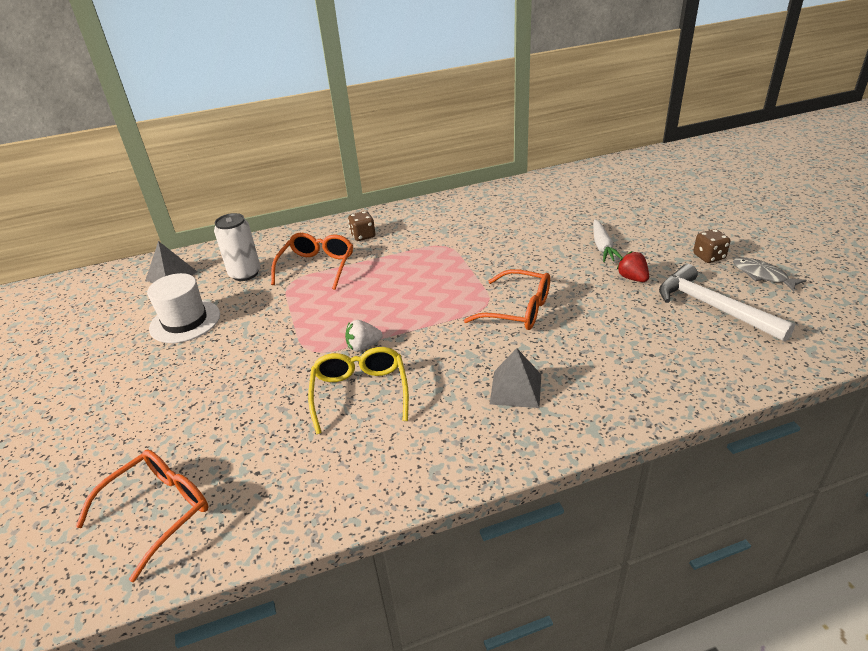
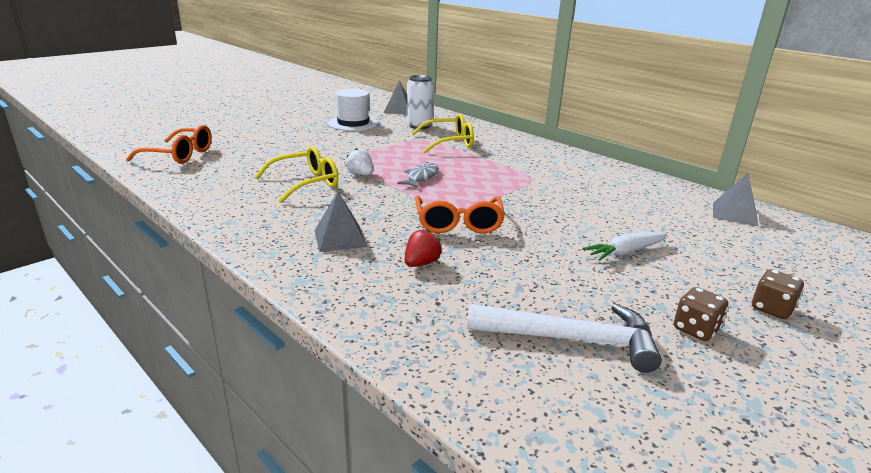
camera: 60 degrees right, 10 degrees down
orange glasses [271,233,353,290] -> yellow glasses [411,114,474,153]
brown dice [348,211,375,241] -> brown dice moved to [752,269,804,319]
red strawberry [617,251,649,282] -> red strawberry moved to [405,229,442,267]
white hammer [659,264,795,342] -> white hammer turned 75 degrees clockwise [467,304,662,373]
grey fish [733,257,806,292] -> grey fish moved to [397,162,439,188]
none -> grey pyramid [713,172,759,227]

